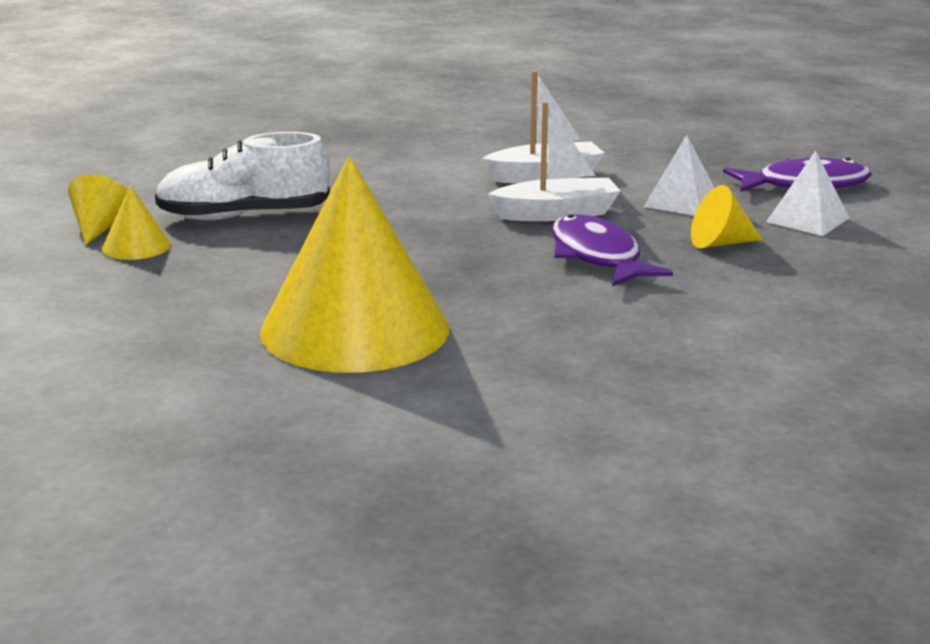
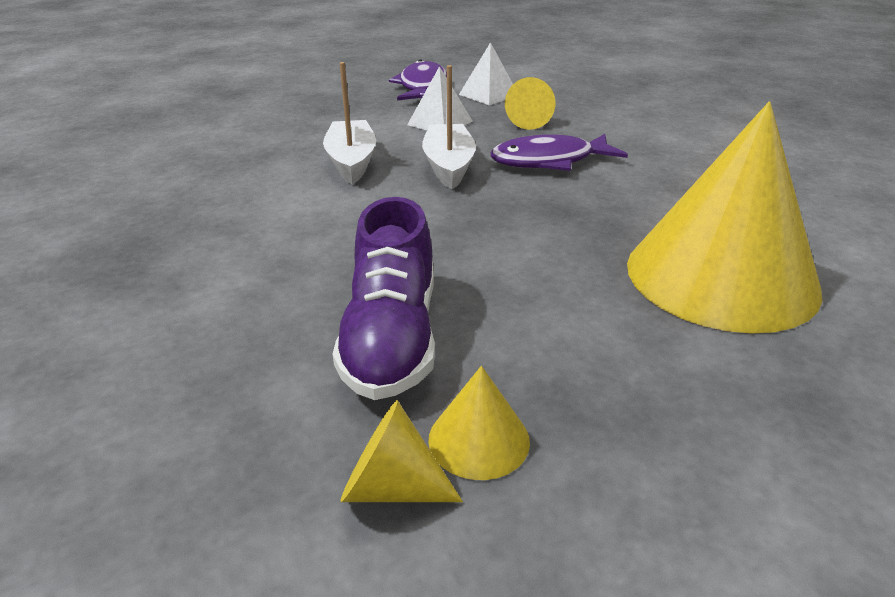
camera: 80 degrees left, 10 degrees up
white shoe [155,132,330,220] -> purple shoe [333,197,435,400]

